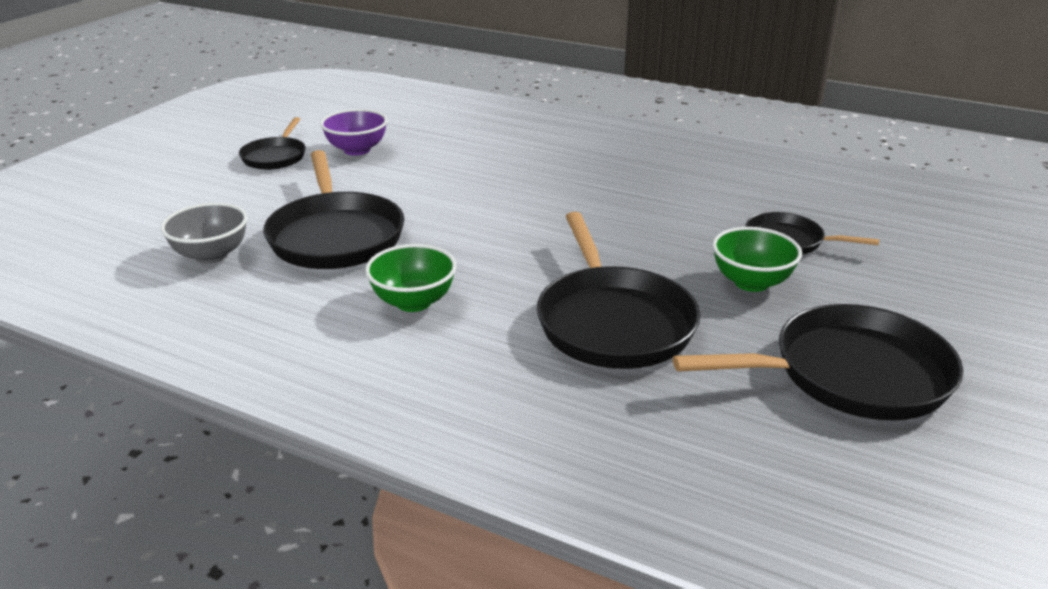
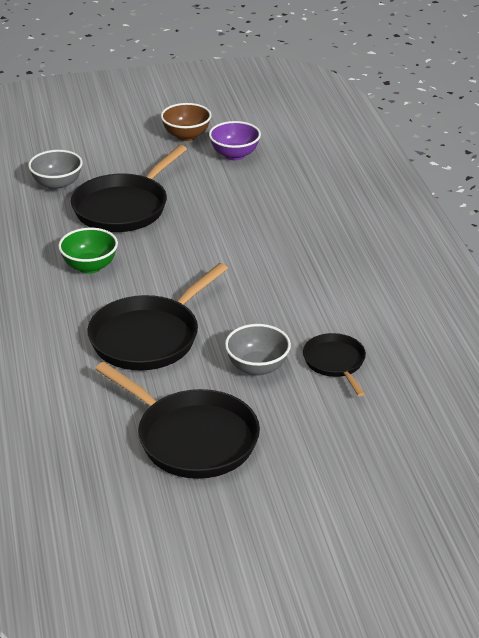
camera: 50 degrees right, 5 degrees up
black pan [239,117,305,170] -> brown bowl [161,103,212,141]
green bowl [712,227,802,292] -> grey bowl [225,324,291,376]

